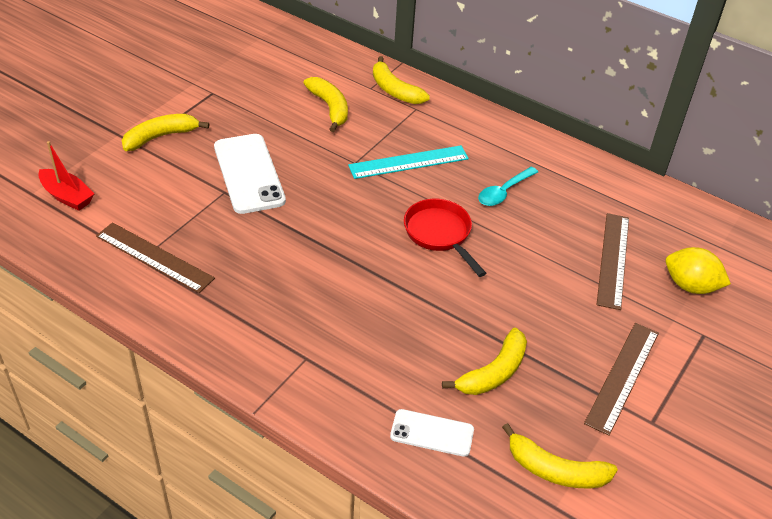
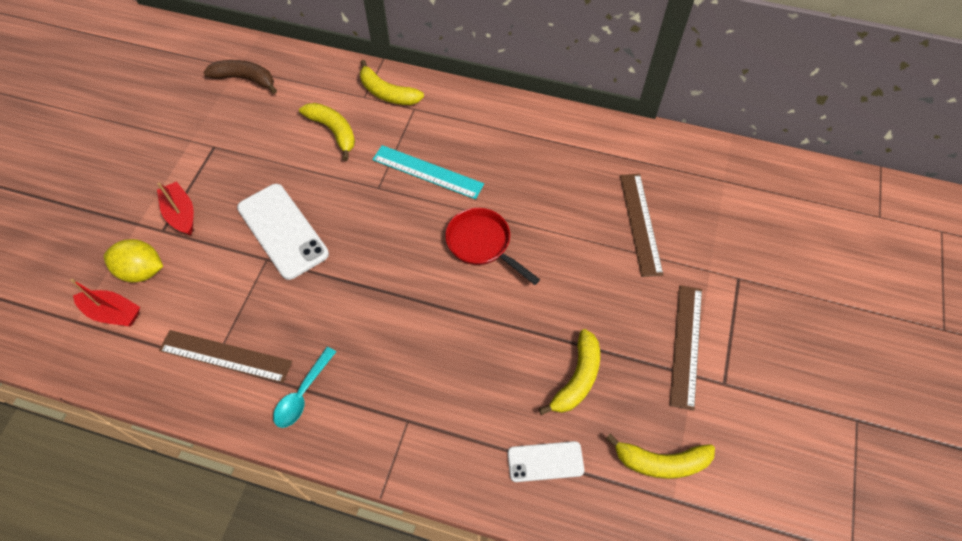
camera: 15 degrees left, 15 degrees up
yellow banana [122,114,210,151] -> red boat [157,181,194,236]
turquoise ruler [348,145,469,179] -> turquoise ruler turned 60 degrees clockwise [372,145,484,199]
turquoise spoon [478,167,538,206] -> turquoise spoon moved to [273,347,336,428]
yellow lemon [666,247,731,294] -> yellow lemon moved to [104,239,163,282]
none -> brown banana [203,60,277,94]

